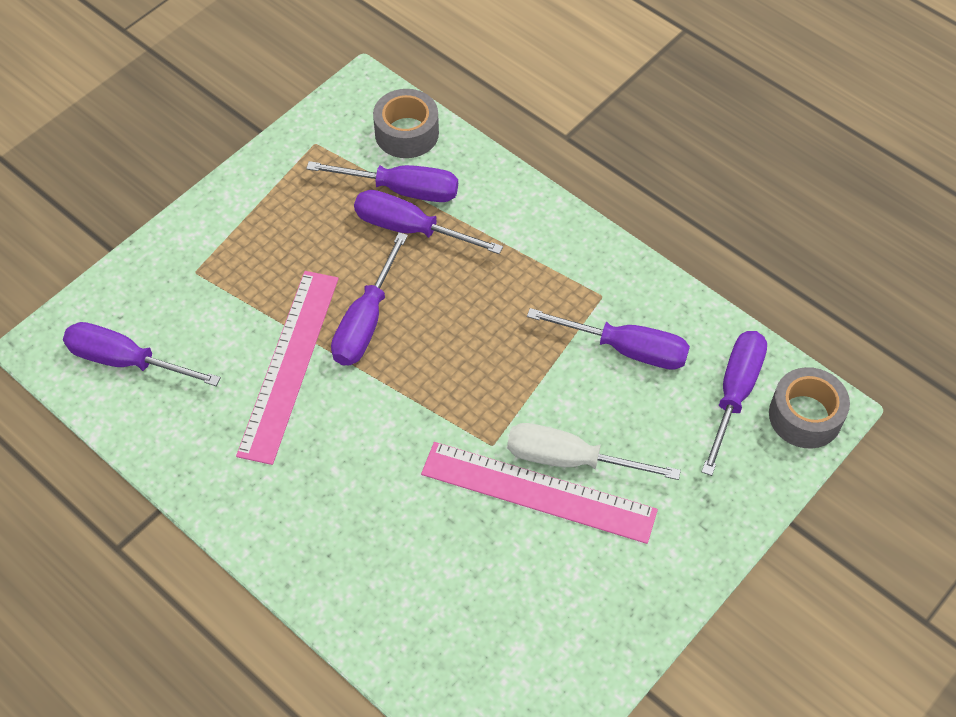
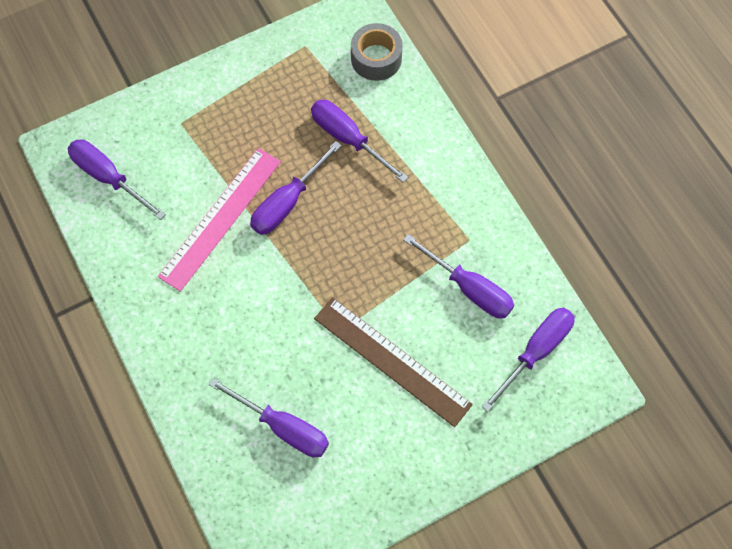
camera: 20 degrees right, 10 degrees up
purple screwdriver [306,161,458,202] -> purple screwdriver moved to [208,378,329,458]
pink ruler [421,442,658,544] -> none
white screwdriver [507,423,681,480] -> brown ruler [314,297,473,427]
grey tape [769,367,850,448] -> none

